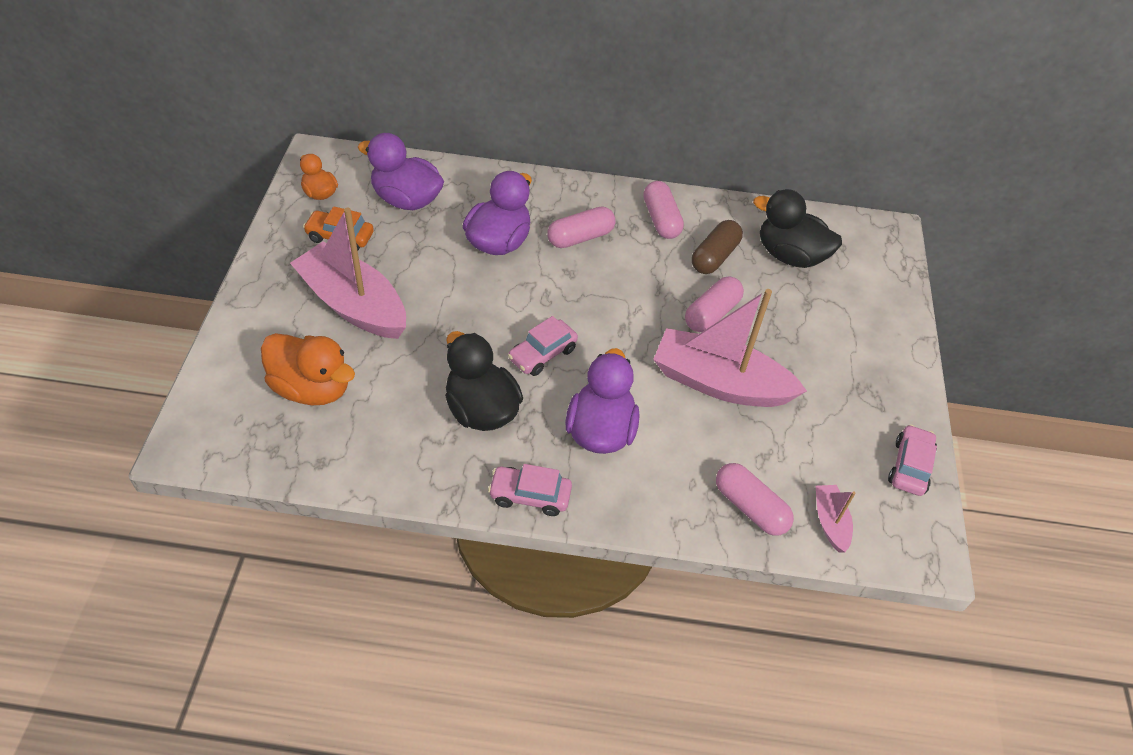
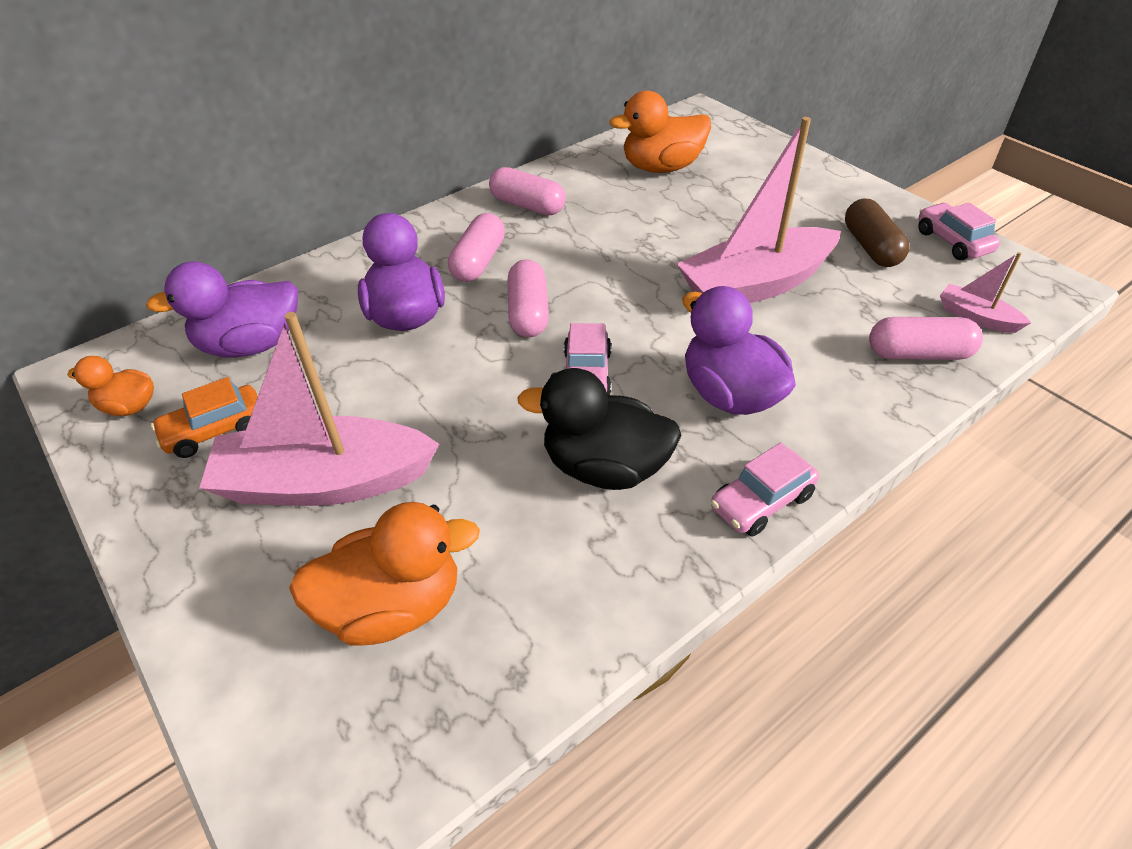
camera: 40 degrees left, 5 degrees down
pink capsule [685,276,744,332] -> pink capsule moved to [508,259,549,337]
brown capsule [692,220,743,274] -> brown capsule moved to [845,199,909,267]
black duck [753,189,842,268] -> orange duck [609,91,711,173]

